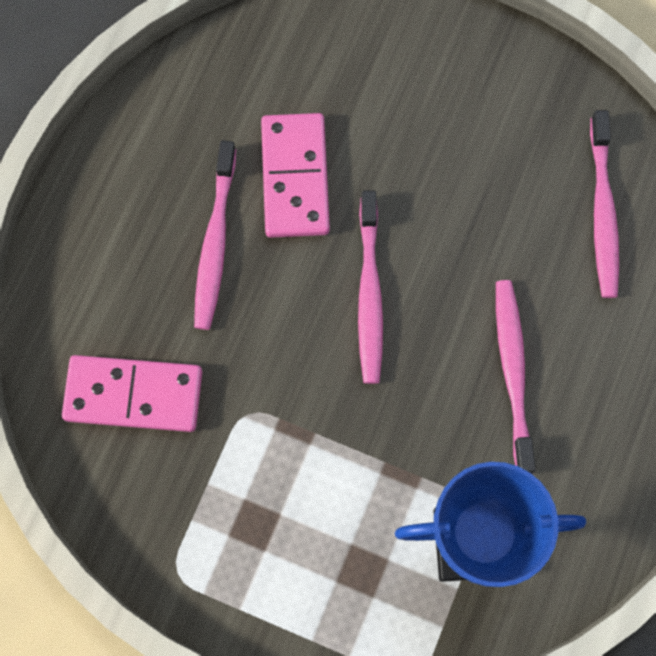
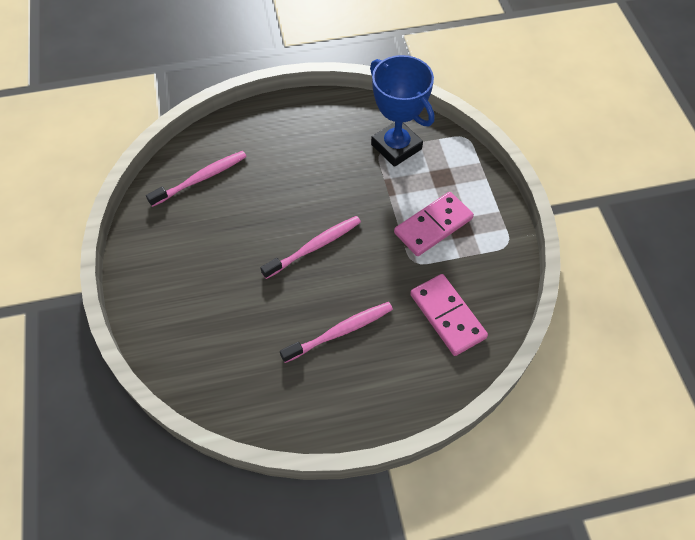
camera: 125 degrees left, 15 degrees down
pink domino [261,113,330,238] -> pink domino moved to [394,192,474,256]
pink toothbrush [496,280,536,474] -> none

